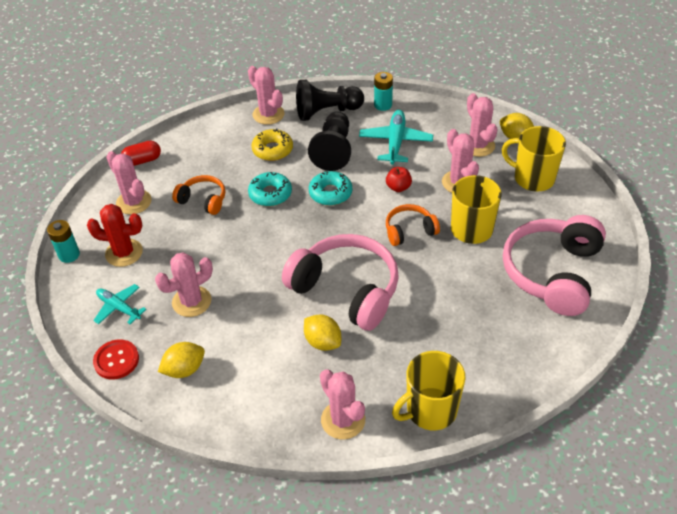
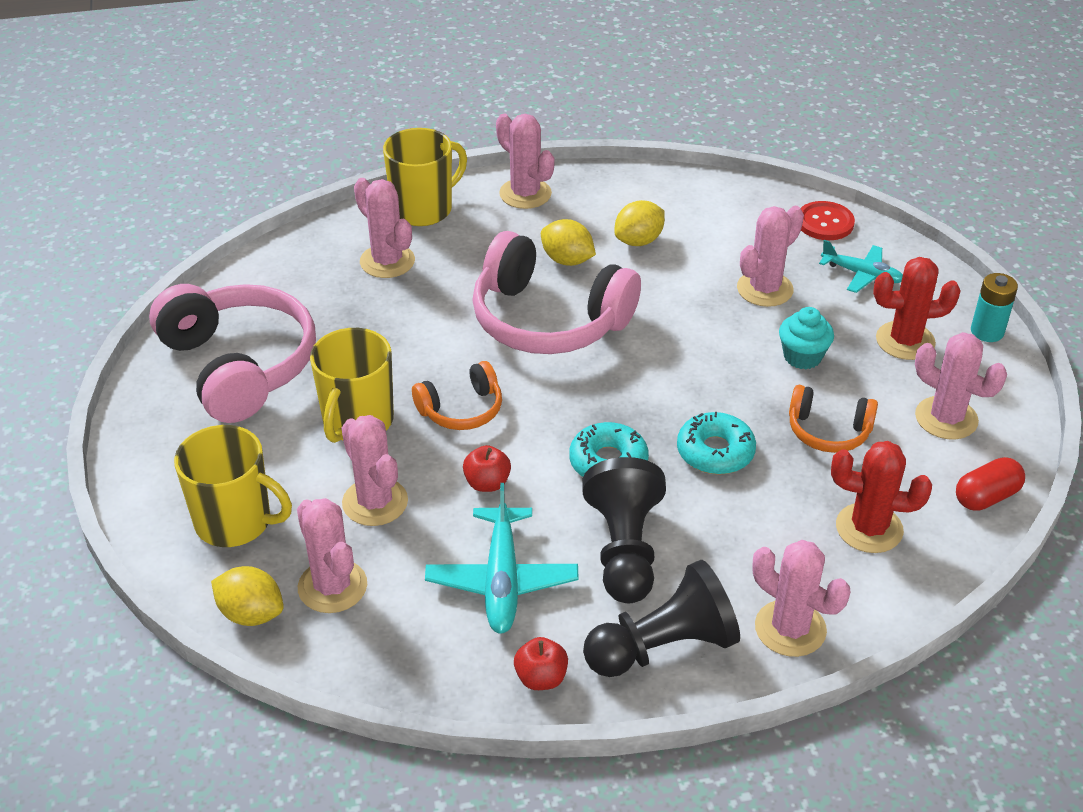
camera: 170 degrees right, 5 degrees down
yellow lemon [158,342,205,378] -> yellow lemon moved to [614,200,665,246]
yellow donut [251,128,293,161] -> none
turquoise battery [374,72,393,111] -> red apple [514,637,568,690]
pink headphones [503,215,606,316] -> pink headphones turned 45 degrees counterclockwise [149,284,316,423]
none -> pink cactus [354,178,415,278]
none -> turquoise cupcake [779,307,834,370]
none -> red cactus [831,441,932,553]

